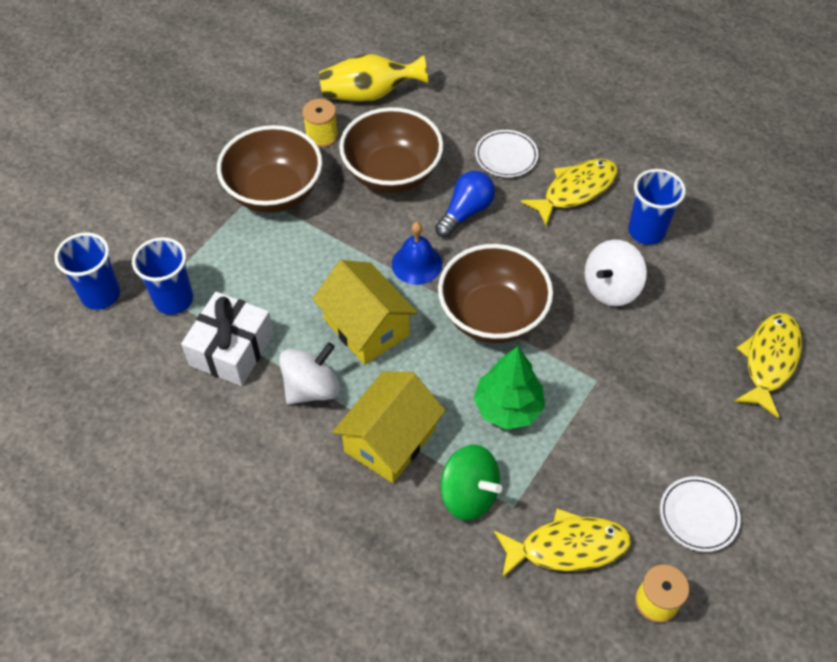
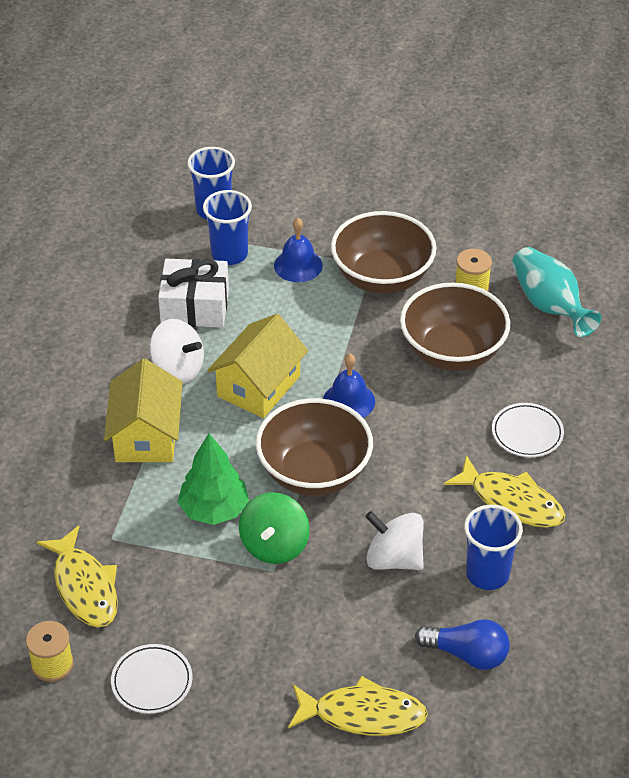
camera: 70 degrees right, 10 degrees down
yellow vase [319,54,428,102] -> turquoise vase [512,247,601,337]
yellow house [332,372,446,483] -> yellow house turned 75 degrees clockwise [104,359,183,462]
blue light bulb [435,171,495,238] -> blue light bulb moved to [415,619,510,670]
green spinning top [440,445,502,521] -> green spinning top moved to [239,492,310,564]
none -> blue bell [274,218,323,282]

